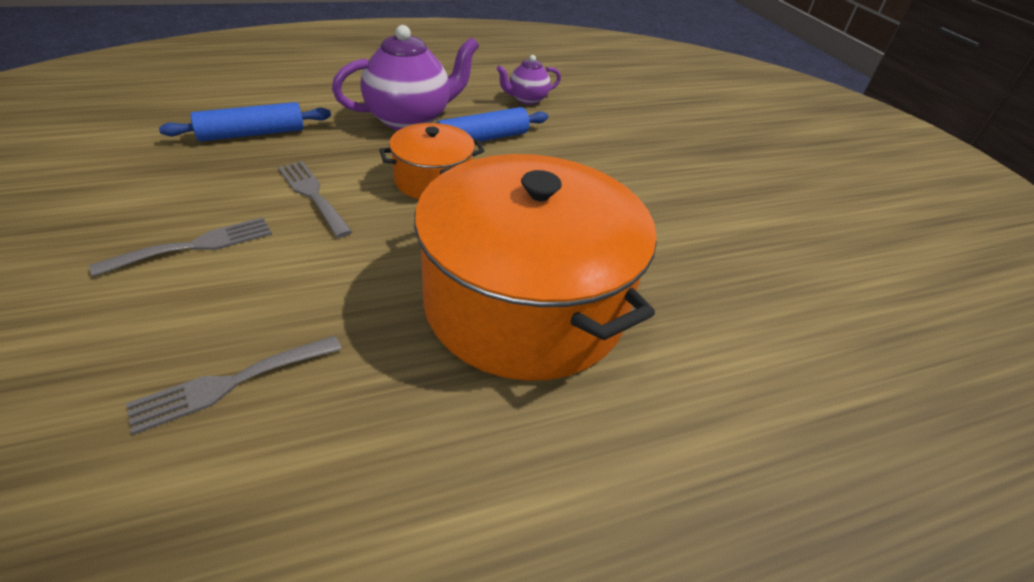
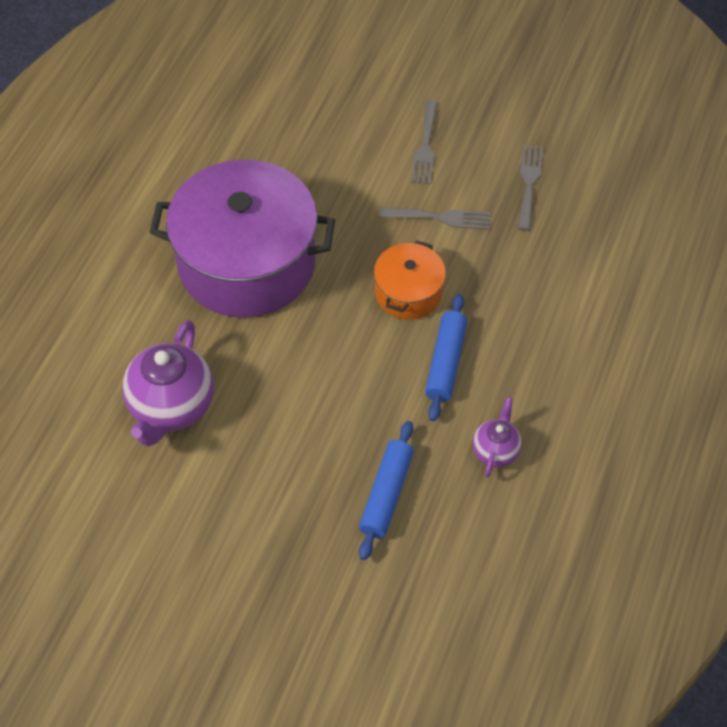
camera: 135 degrees right, 15 degrees up
grey fork [126,335,342,435] -> grey fork moved to [518,145,543,231]
blue rolling pin [159,102,331,142] -> blue rolling pin moved to [359,421,414,560]
purple teapot [332,25,479,130] -> purple teapot moved to [122,320,214,446]
orange pot [414,154,657,381] -> purple pot [149,160,335,318]

